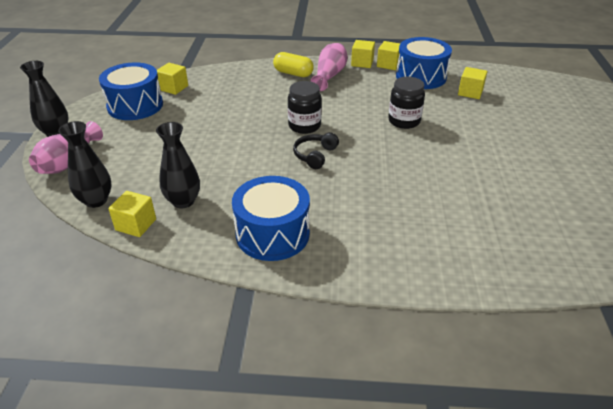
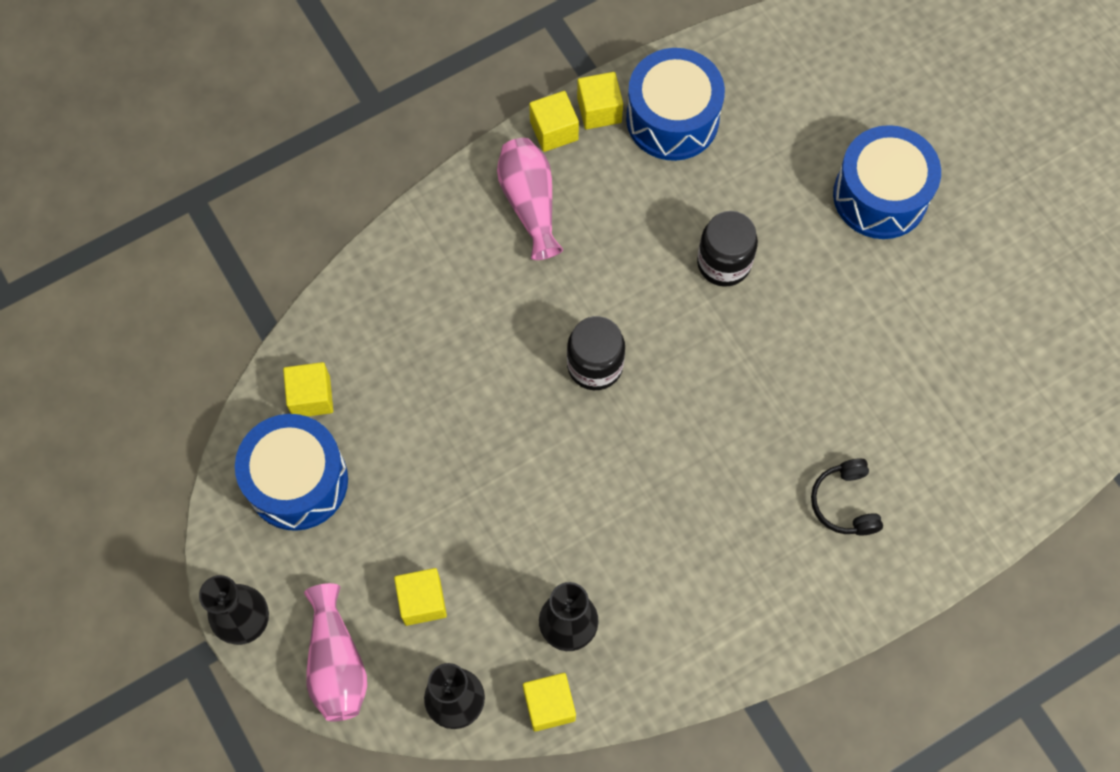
camera: 35 degrees left, 30 degrees up
blue drum [232,176,310,261] -> blue drum moved to [833,125,941,239]
yellow capsule [273,52,314,77] -> none
black headphones [293,132,339,169] -> black headphones moved to [811,458,883,536]
yellow cube [458,67,487,99] -> yellow cube moved to [394,568,447,626]

